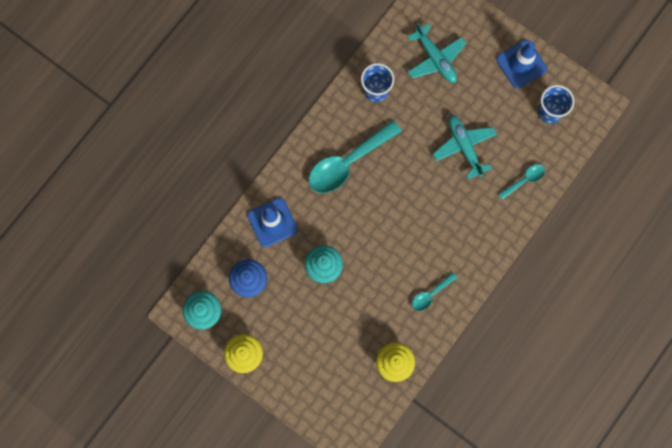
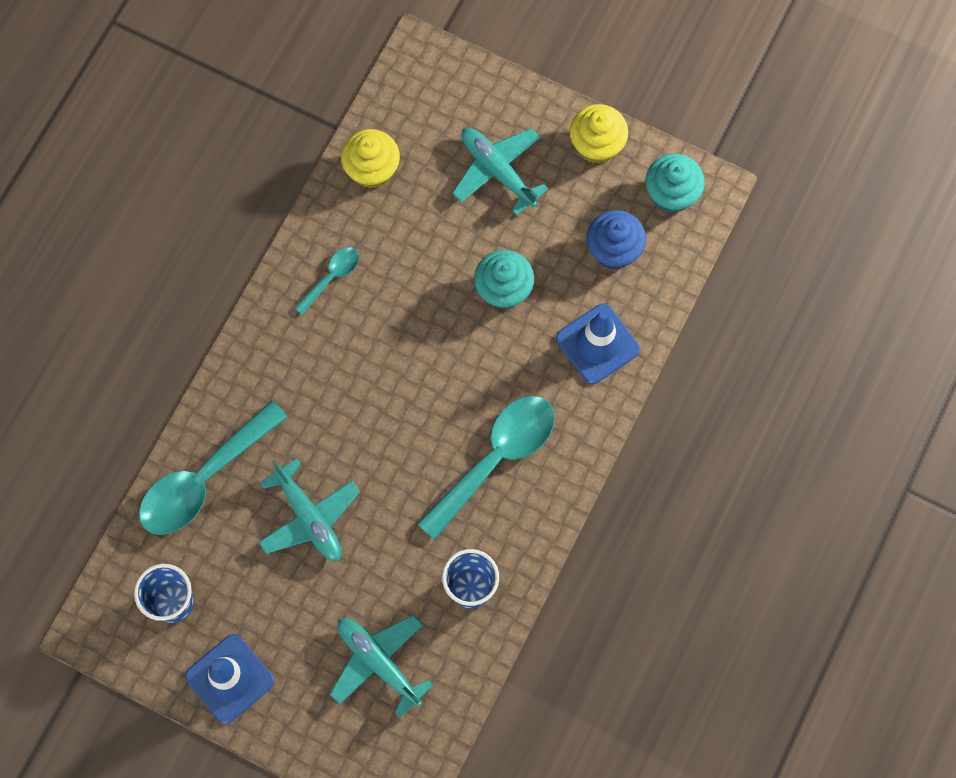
camera: 170 degrees right, 5 degrees down
turquoise spoon [498,164,545,200] -> turquoise spoon [139,400,287,535], size x2.04
none -> turquoise plane [452,128,548,216]

